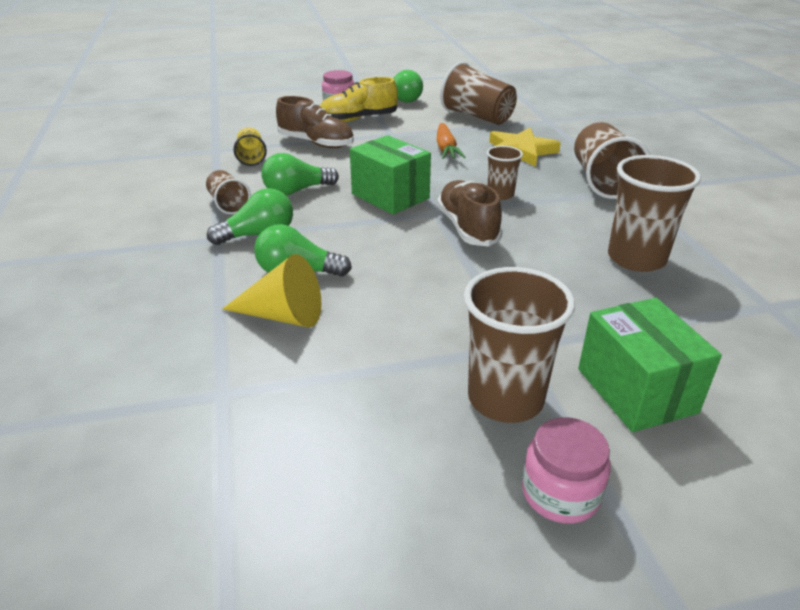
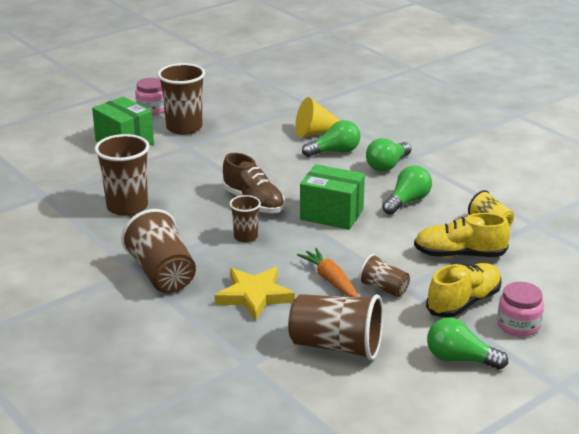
camera: 155 degrees right, 5 degrees down
brown cup [206,170,251,214] -> brown cup moved to [359,254,410,297]
brown shoe [276,96,354,148] -> yellow shoe [414,213,510,257]

